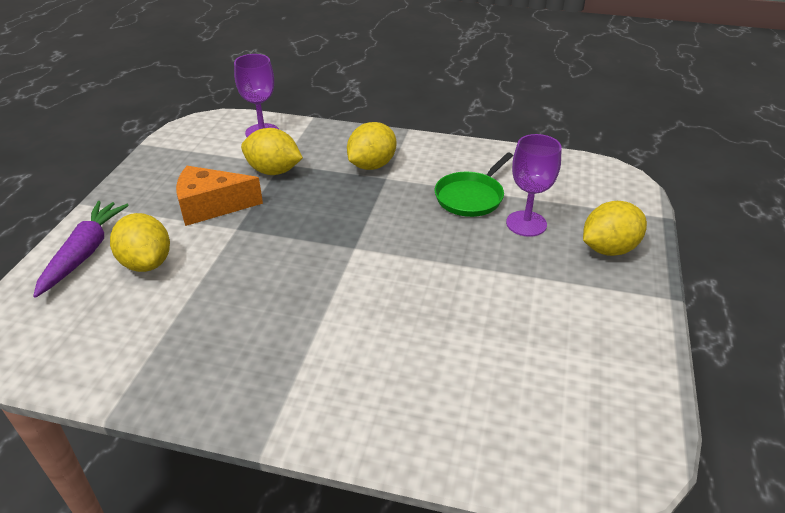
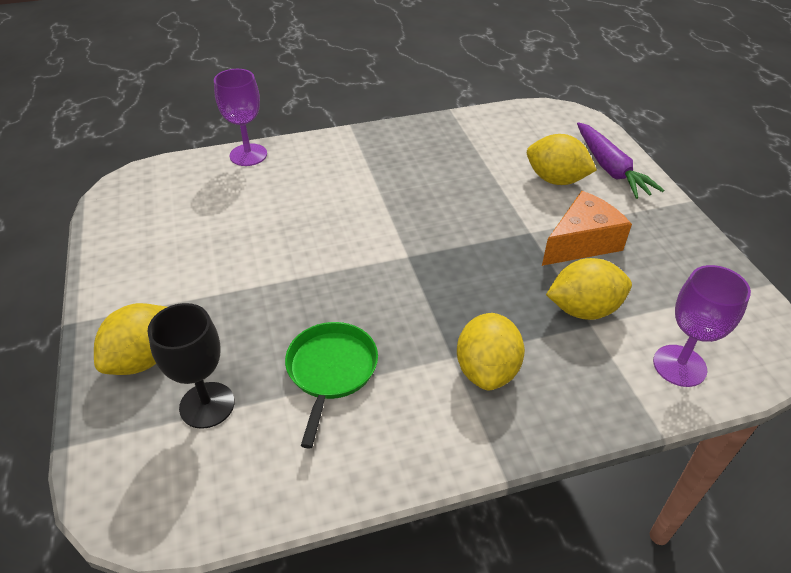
camera: 150 degrees right, 5 degrees up
purple goblet [506,134,562,237] -> purple goblet moved to [214,69,267,166]
none -> black goblet [147,303,235,429]

